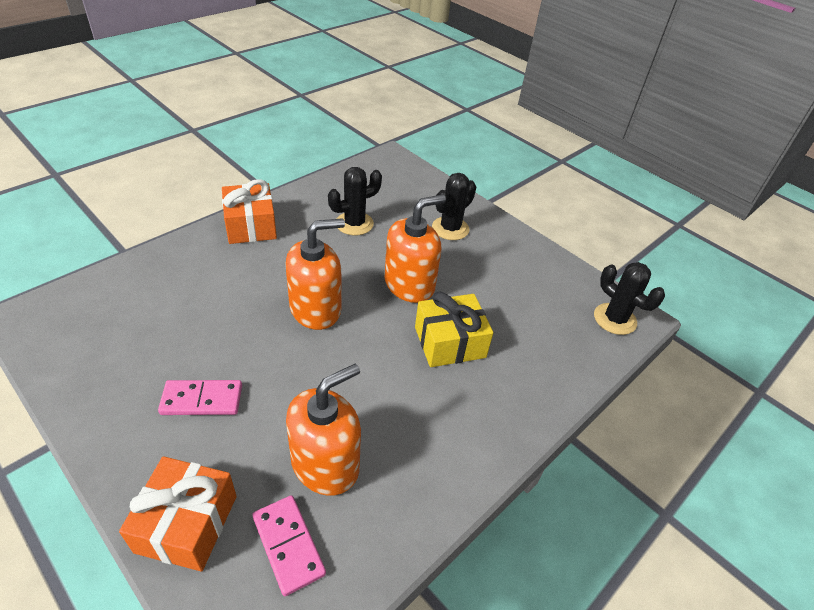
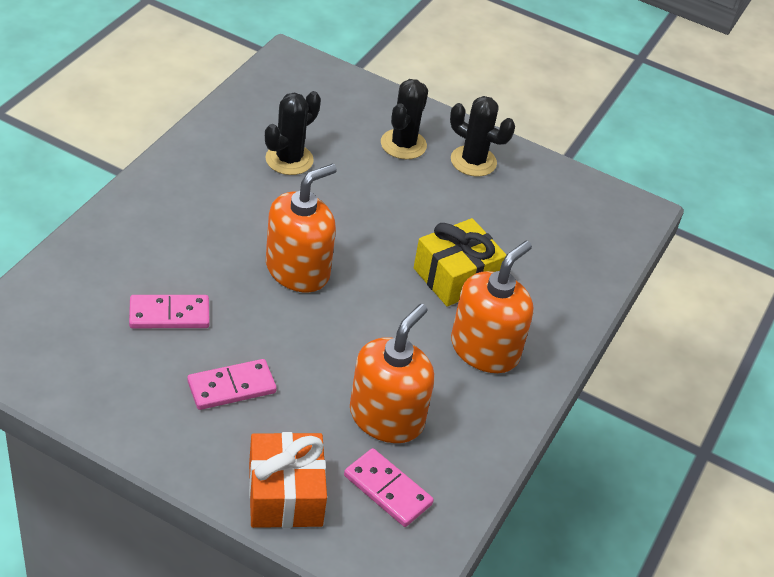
camera: 20 degrees left, 0 degrees up
orange gift [222,179,277,244] -> none
orange soap dispenser [384,194,446,303] -> orange soap dispenser moved to [451,241,533,373]
black cactus [594,262,665,335] -> black cactus moved to [450,96,515,177]
none -> pink domino [129,295,210,328]

